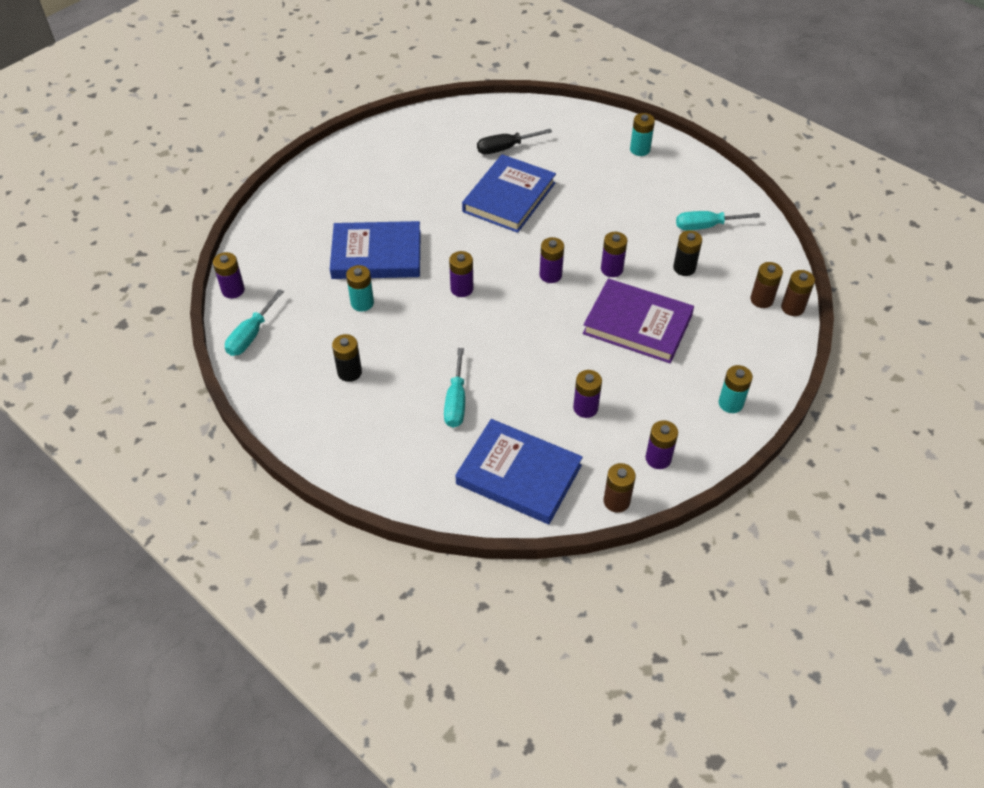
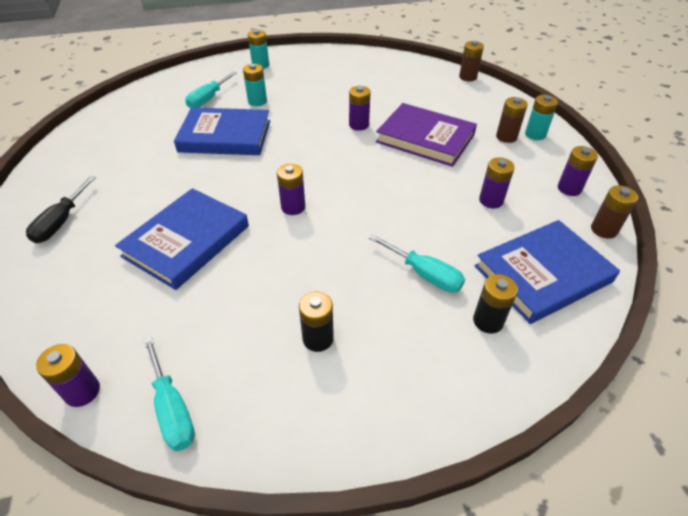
camera: 55 degrees left, 5 degrees down
turquoise battery [346,265,374,312] -> turquoise battery moved to [243,64,267,106]
blue book [462,154,556,233] -> blue book turned 60 degrees counterclockwise [174,107,270,155]
black screwdriver [477,129,552,154] -> black screwdriver moved to [26,176,96,243]
purple battery [539,237,564,283] -> none
purple book [583,279,694,363] -> purple book turned 60 degrees clockwise [376,103,477,167]
black battery [673,230,702,276] -> black battery moved to [473,274,518,333]
turquoise screwdriver [676,211,760,230] -> turquoise screwdriver moved to [185,71,237,109]
brown battery [750,262,783,308] -> brown battery moved to [496,97,528,143]

